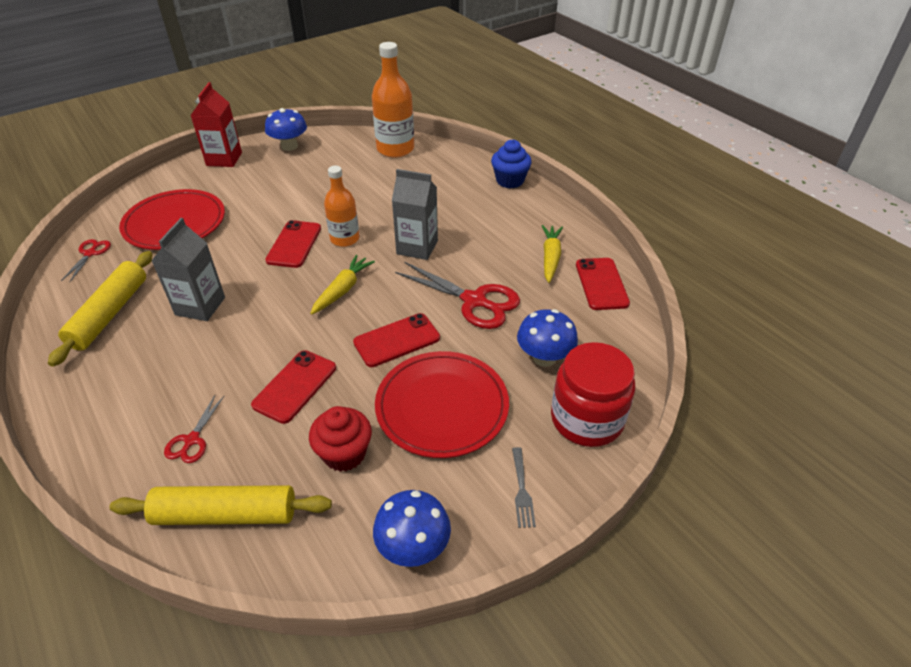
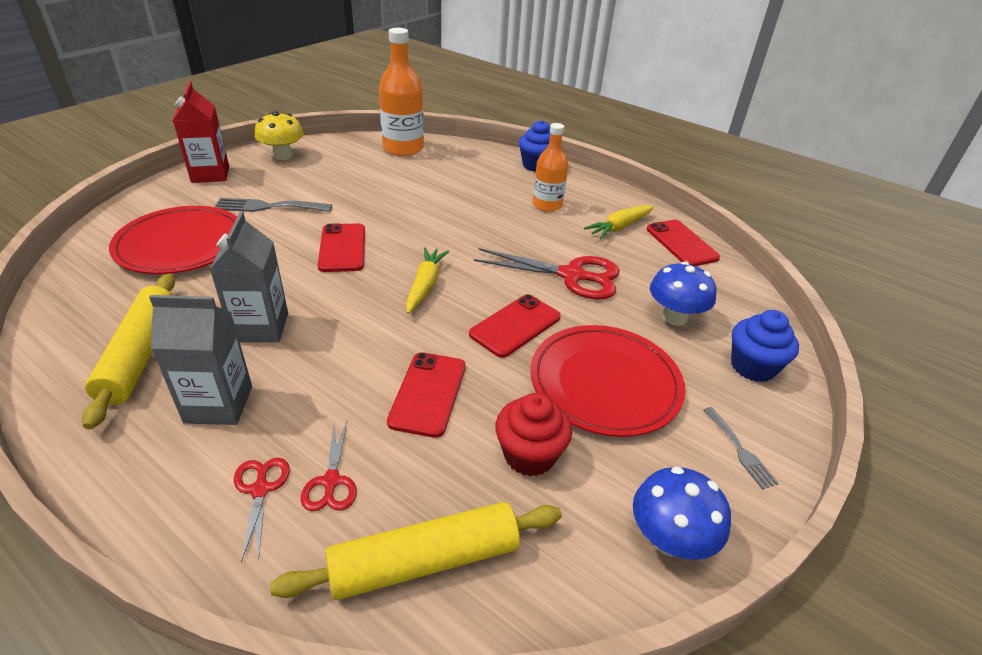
camera: 20 degrees left, 5 degrees down
red scissors [61,239,111,282] -> red scissors moved to [234,458,290,562]
blue mushroom [265,108,307,151] -> yellow mushroom [255,111,304,160]
orange bottle [324,166,360,247] -> orange bottle moved to [533,123,568,212]
grey carton [392,169,438,260] -> grey carton moved to [149,295,252,425]
yellow carrot [542,225,563,283] -> yellow carrot turned 120 degrees counterclockwise [584,205,654,239]
red jar [551,342,635,447] -> blue cupcake [731,310,799,382]
none -> grey fork [214,198,332,212]

